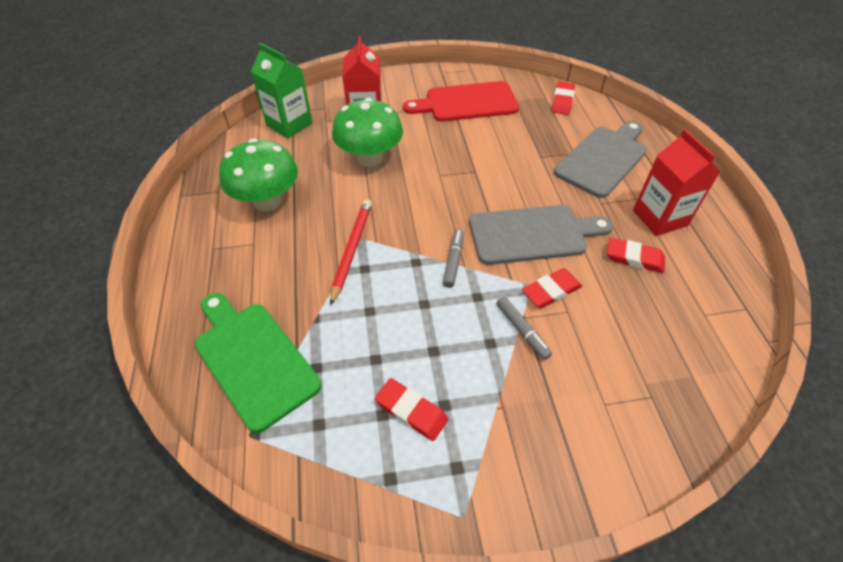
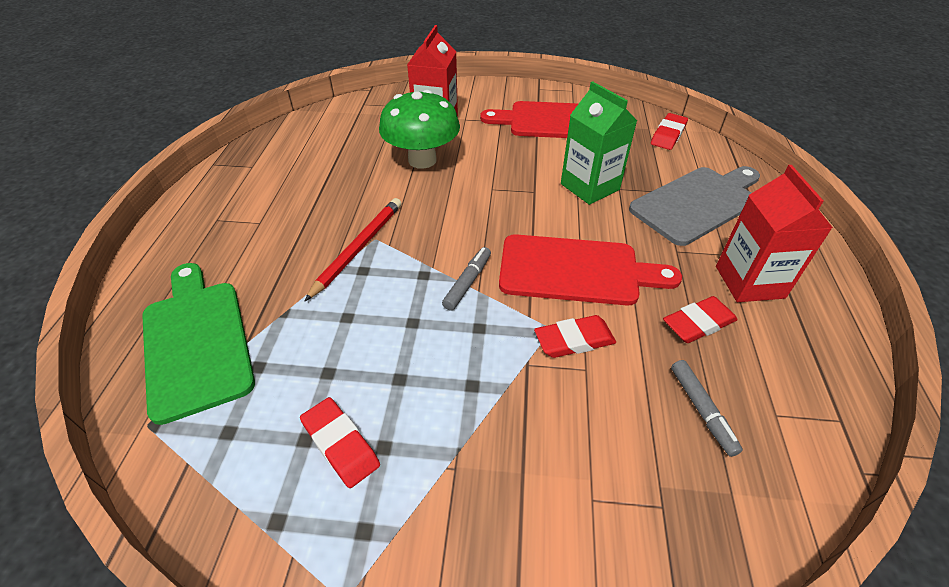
camera: 15 degrees right, 5 degrees down
green mushroom [219,139,298,211] -> none
green carton [251,43,312,138] -> green carton moved to [561,81,637,205]
grey cutting board [469,205,613,265] -> red cutting board [499,234,682,305]
grey marker [496,297,552,360] -> grey marker moved to [671,360,743,457]
red eraser [607,238,665,273] -> red eraser turned 60 degrees counterclockwise [663,296,738,343]

